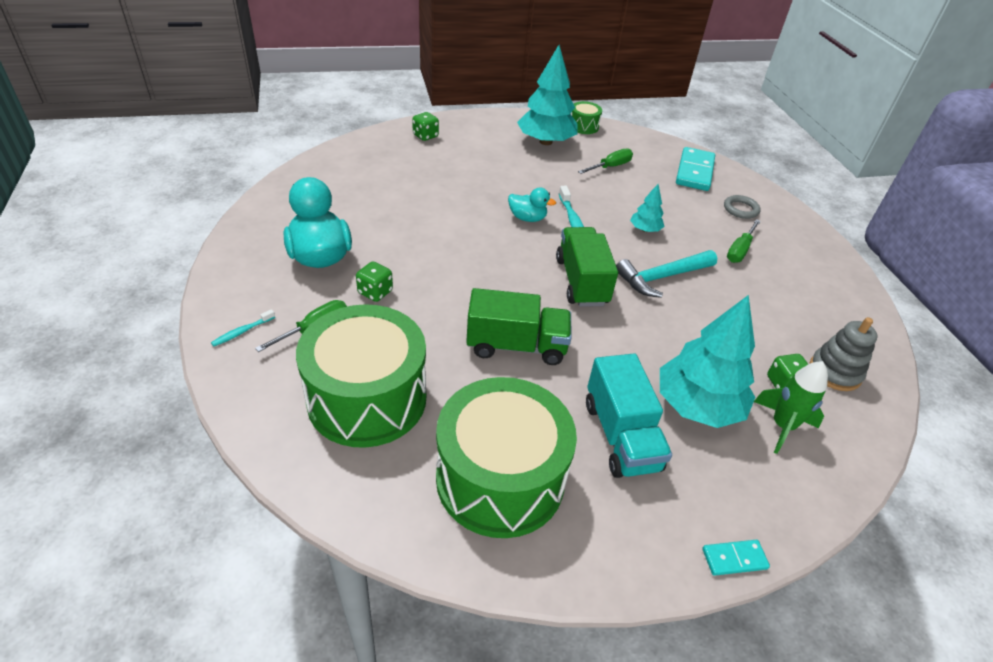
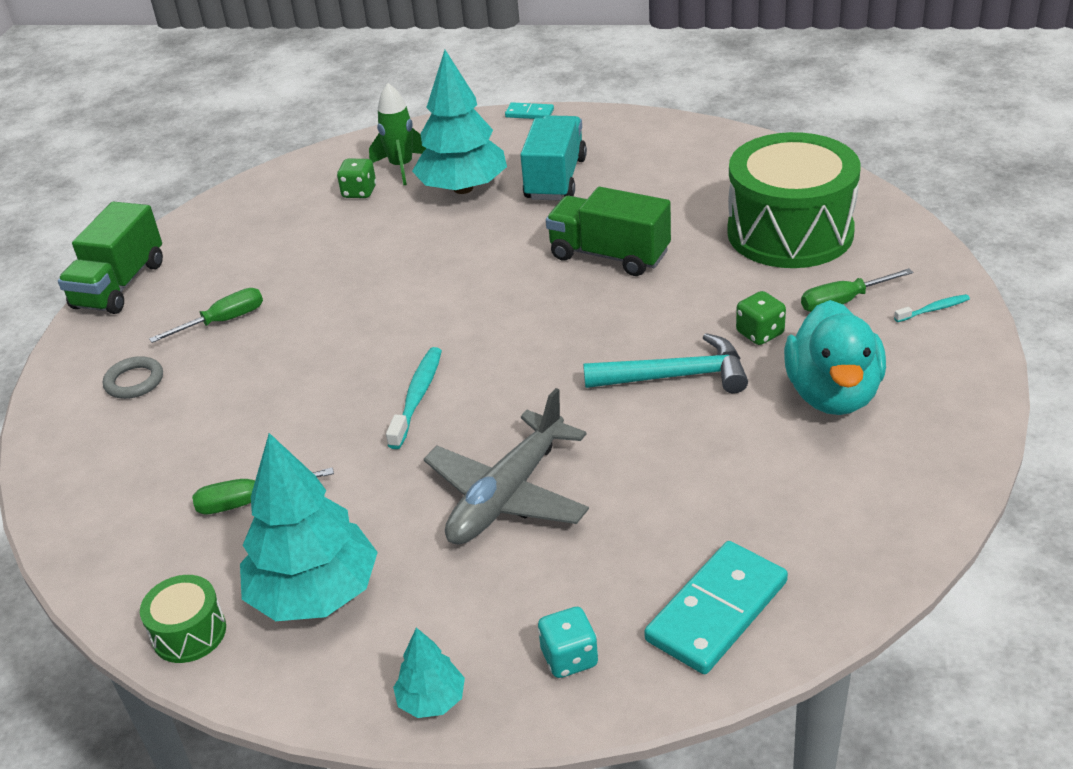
camera: 150 degrees left, 5 degrees down
green dice [412,112,439,141] -> turquoise dice [538,607,598,678]
green drum [436,377,577,538] -> none
turquoise duck [508,187,556,222] -> none
green truck [556,227,618,307] -> green truck moved to [58,201,163,314]
turquoise hammer [616,250,717,298] -> turquoise hammer moved to [583,333,748,393]
turquoise tree [630,184,665,232] -> turquoise tree moved to [393,627,465,718]
turquoise domino [676,147,715,191] -> turquoise domino moved to [644,541,788,674]
grey stacking toy [810,317,878,391] -> none
none -> grey plane [424,388,589,544]

